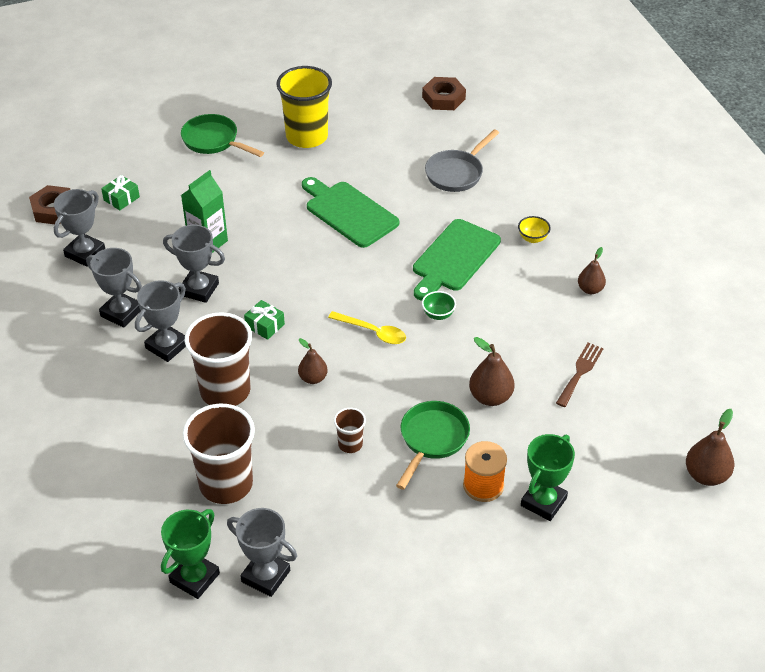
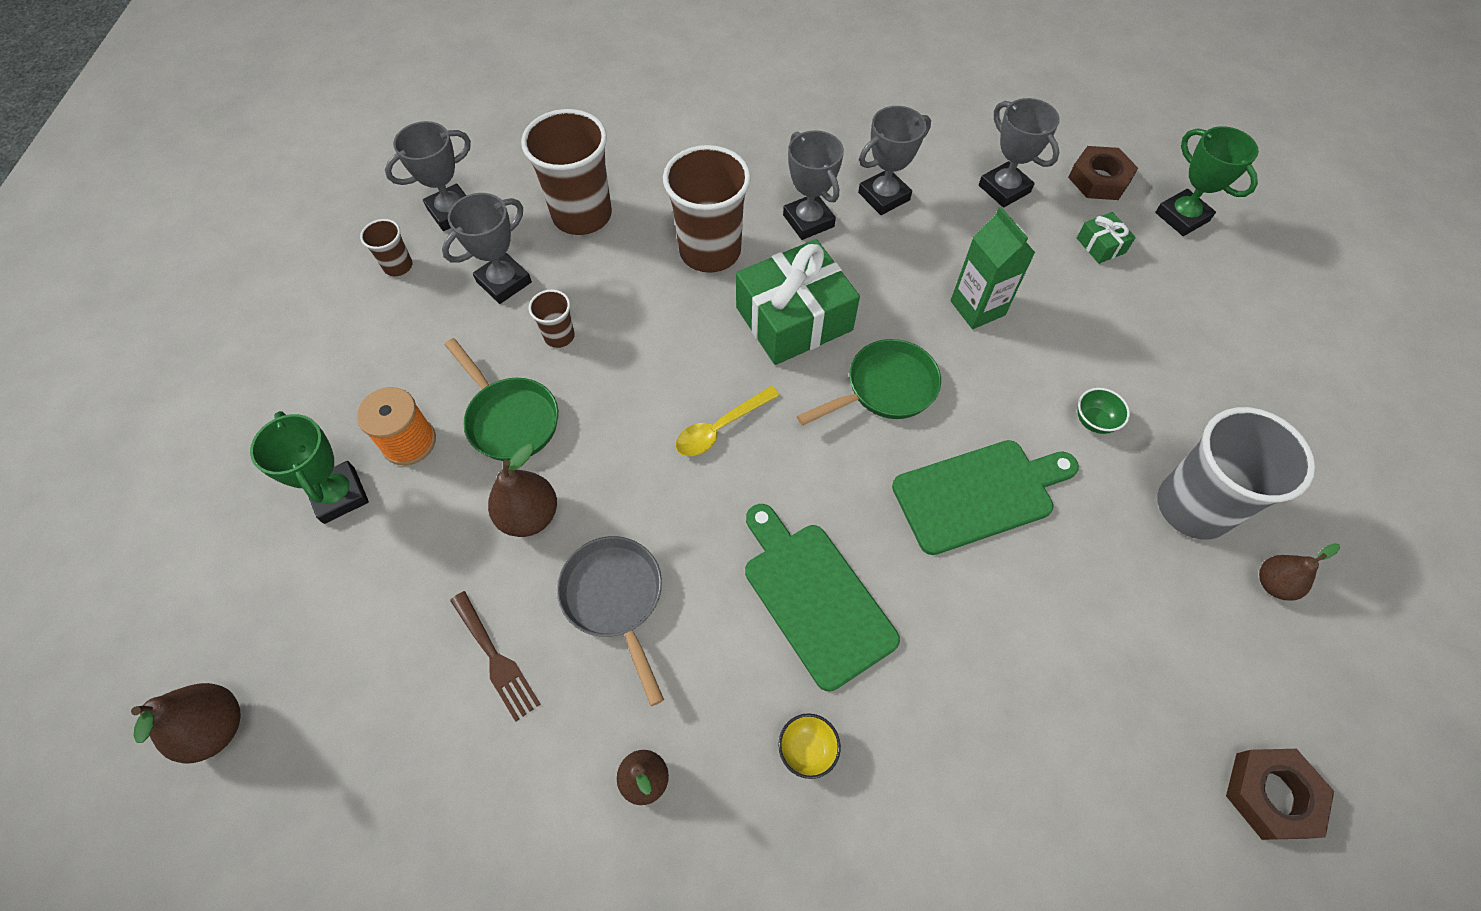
camera: 115 degrees right, 15 degrees up
green trophy [161,509,220,599] -> green trophy moved to [1155,126,1259,236]
grey trophy [163,225,225,303] -> grey trophy moved to [442,193,532,304]
green pan [181,114,264,157] -> green pan moved to [797,339,941,425]
green gift [244,300,285,340] -> green gift [736,239,860,365], size x2.28
yellow cup [276,66,332,148] -> grey cup [1157,407,1315,540]
brown pear [298,338,328,384] -> brown pear moved to [1259,543,1340,601]
green bowl [422,291,456,320] -> green bowl moved to [1077,388,1130,434]
grey pan [425,129,499,192] -> grey pan moved to [557,536,664,706]
none -> brown cup [360,219,413,276]

